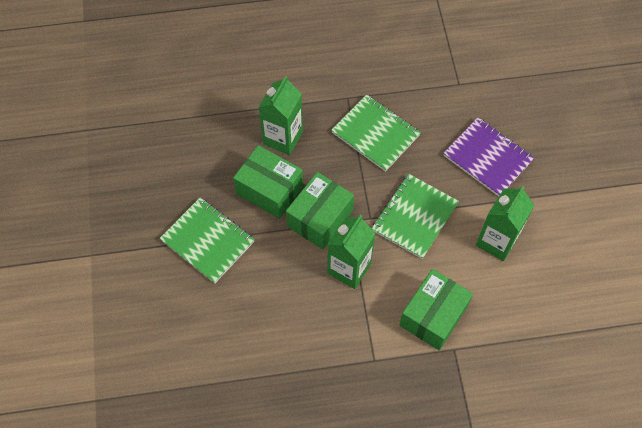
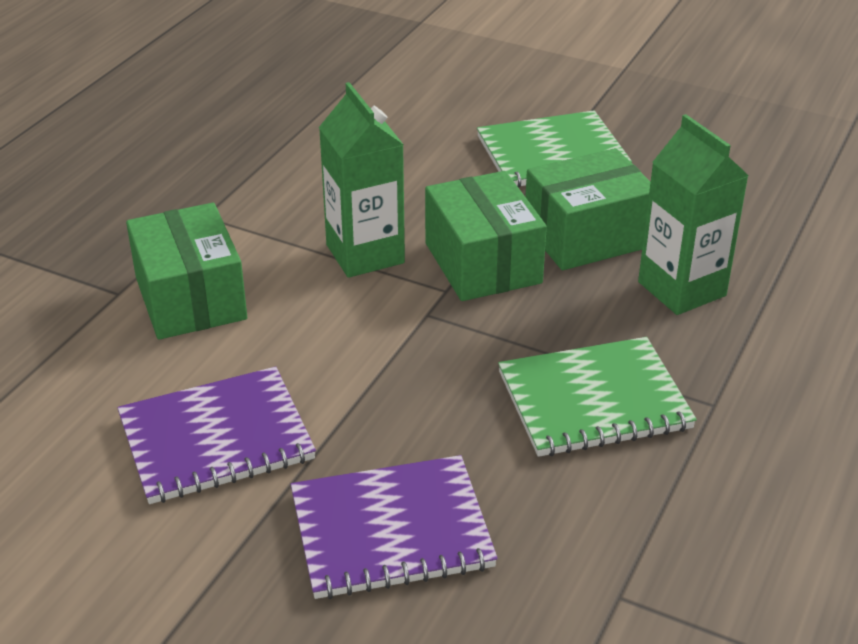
camera: 125 degrees right, 25 degrees down
green notebook [372,174,459,259] -> none
green carton [476,186,534,261] -> purple notebook [117,367,316,504]

